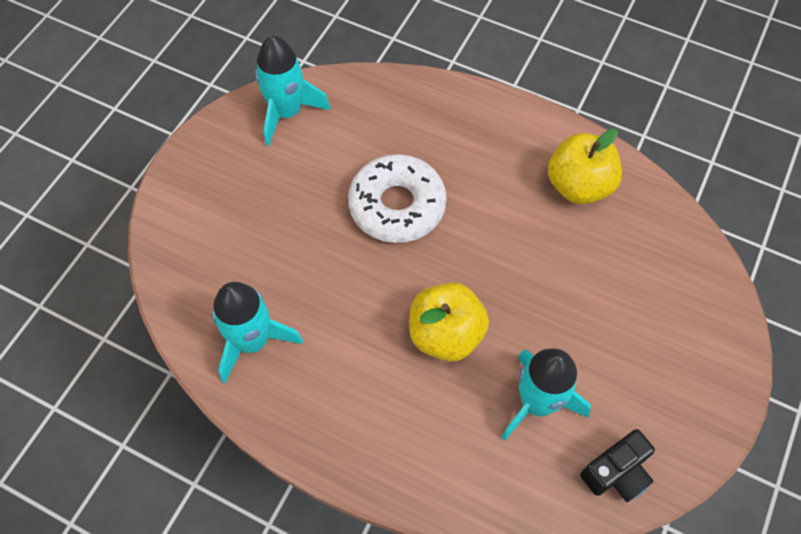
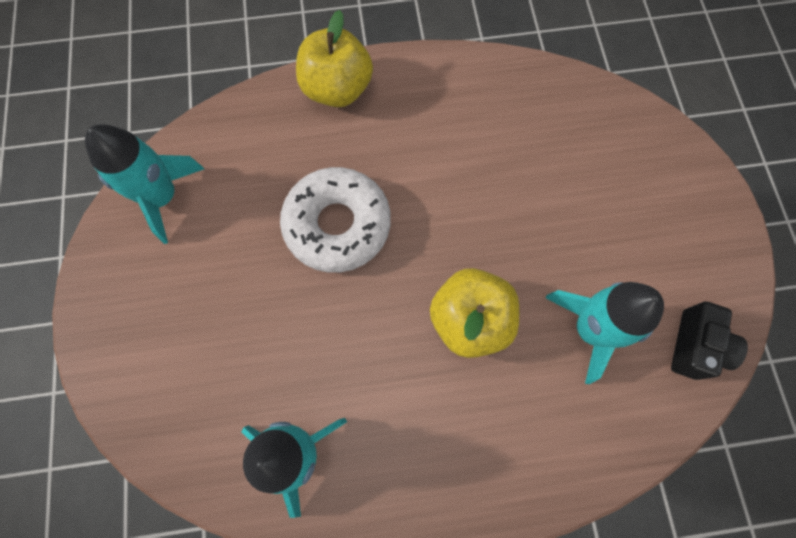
camera: 35 degrees left, 10 degrees up
yellow apple [548,128,622,204] -> yellow apple moved to [296,10,373,107]

